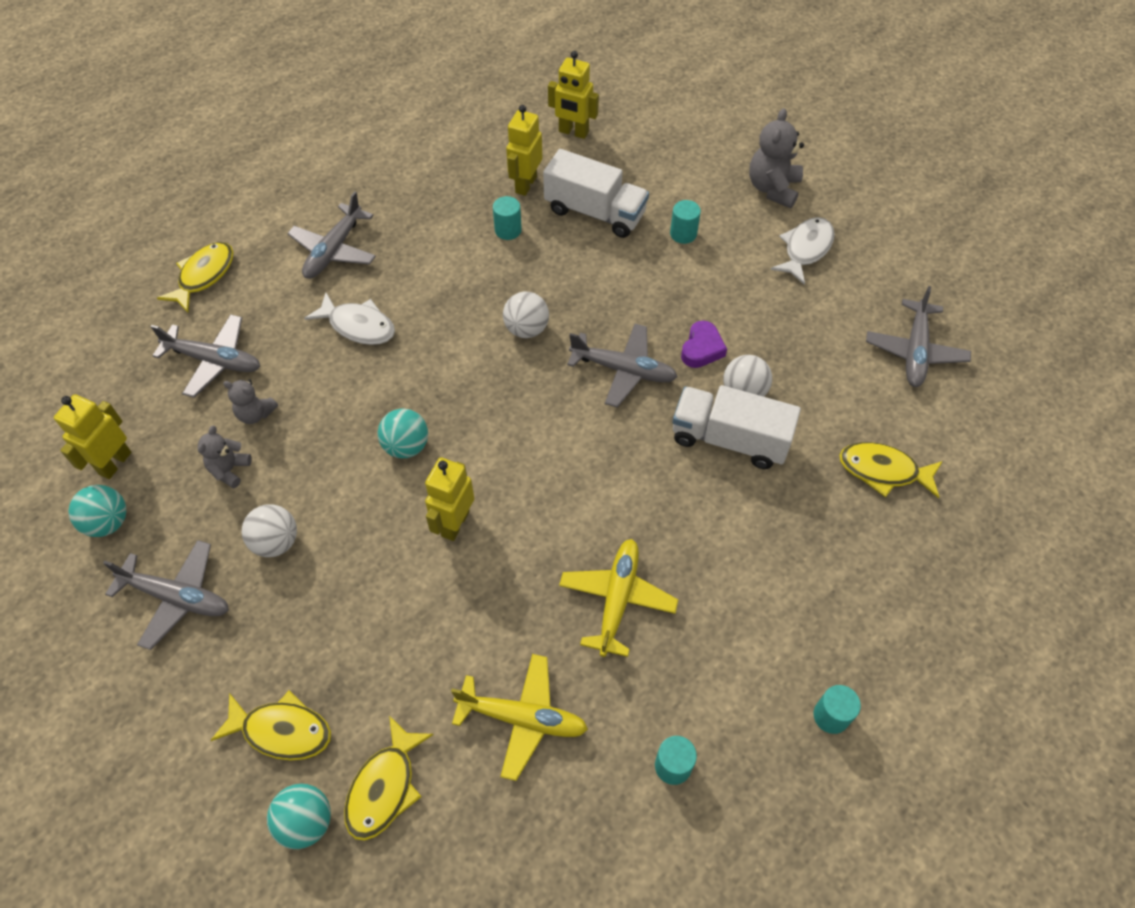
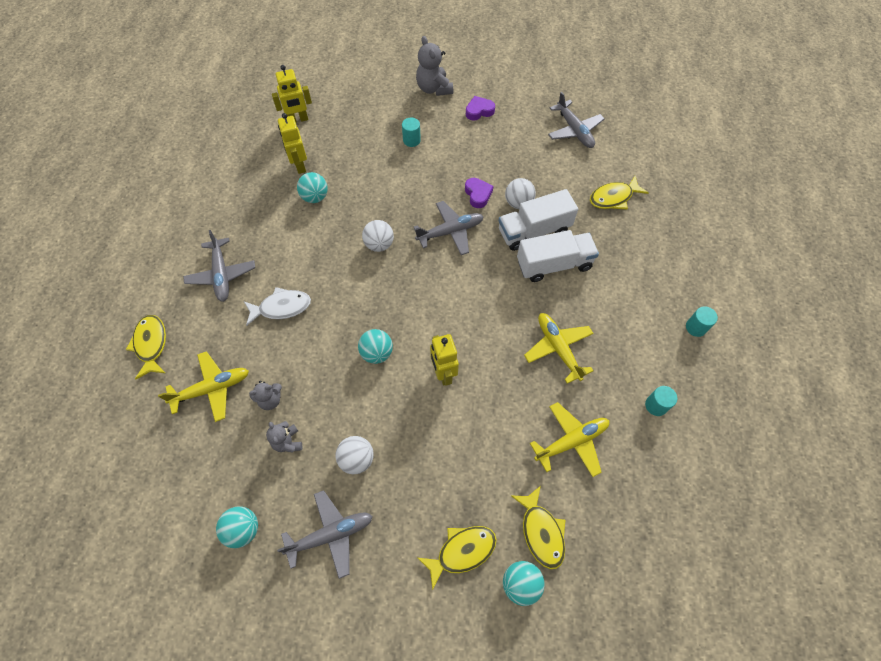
camera: 40 degrees left, 5 degrees up
yellow robot [54,394,131,479] -> none
grey plane [151,314,260,398] -> yellow plane [158,351,249,422]
turquoise cylinder [493,196,522,240] -> turquoise ball [297,172,328,203]
white truck [543,149,649,238] -> white truck moved to [517,230,599,282]
white fish [771,217,835,285] -> purple heart [466,96,495,121]

